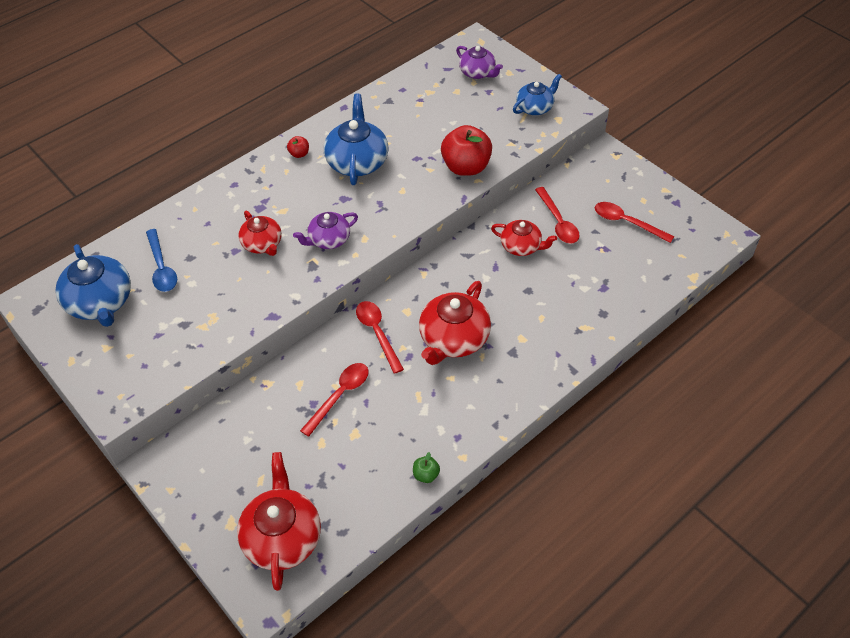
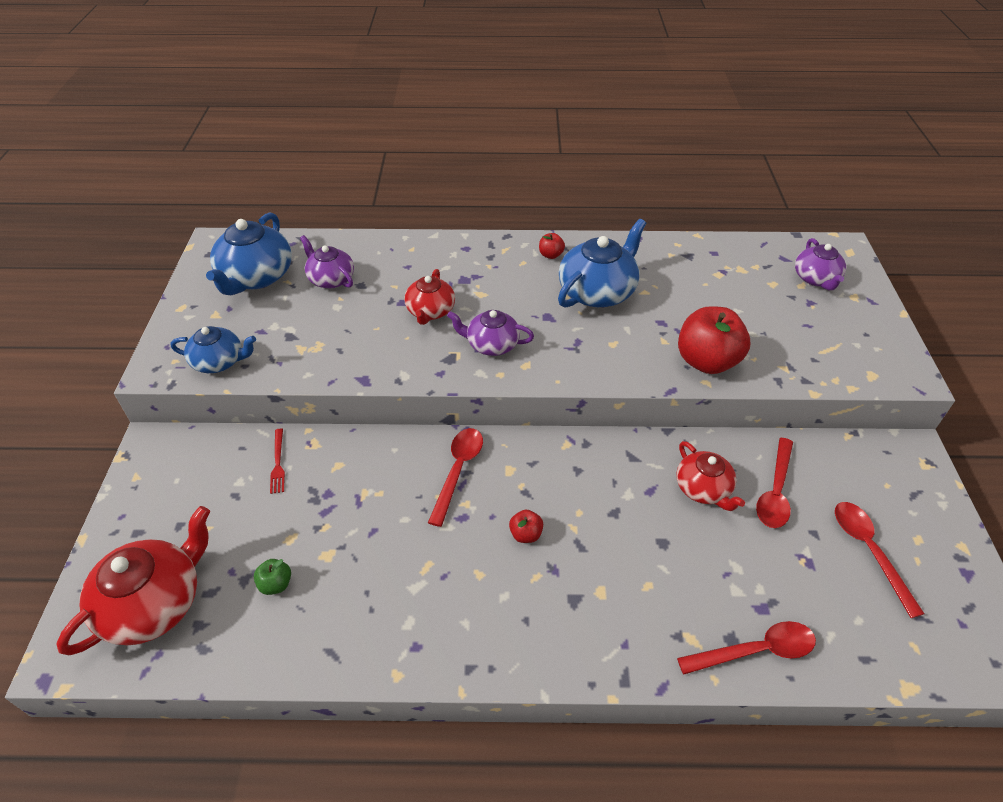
camera: 40 degrees right, 5 degrees down
blue spoon [146,229,177,292] -> purple teapot [300,235,354,288]
red spoon [300,363,369,437] -> red spoon moved to [677,621,816,675]
green apple [413,452,440,483] -> green apple moved to [254,559,291,595]
red teapot [419,281,491,365] -> red apple [509,510,543,543]
blue teapot [513,74,562,115] -> blue teapot moved to [171,326,256,373]
none -> red fork [270,429,285,494]

